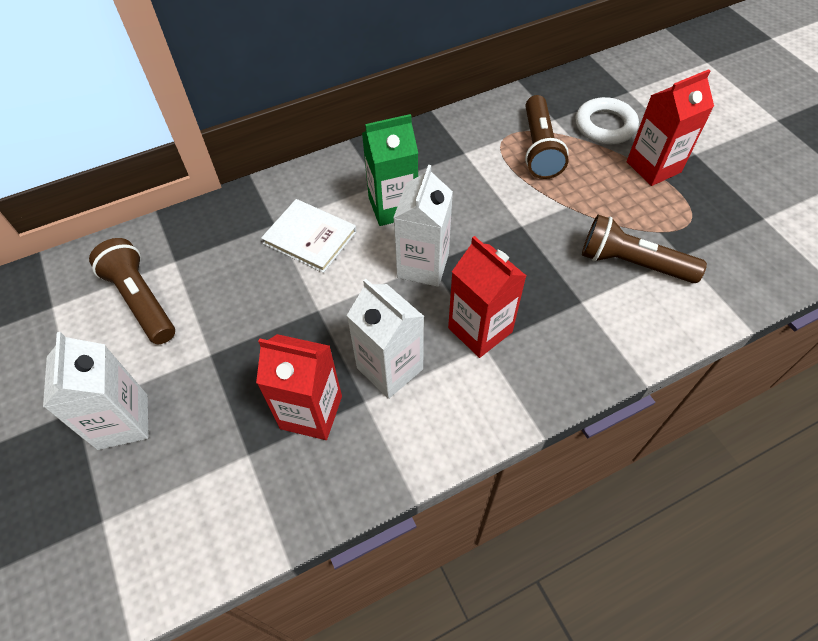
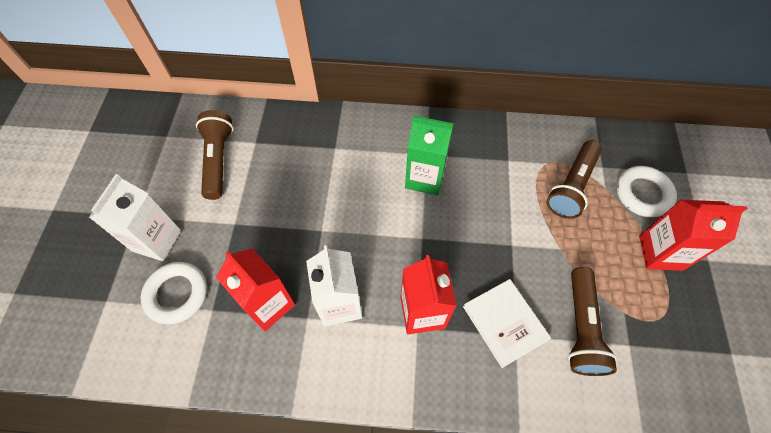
camera: 30 degrees right, 5 degrees up
white book [261,199,357,273] -> white book moved to [463,279,551,368]
white carton [393,165,453,287] -> none
brown flashlight [582,215,707,283] -> brown flashlight turned 135 degrees counterclockwise [568,267,617,376]
none -> white ring [141,262,207,324]

